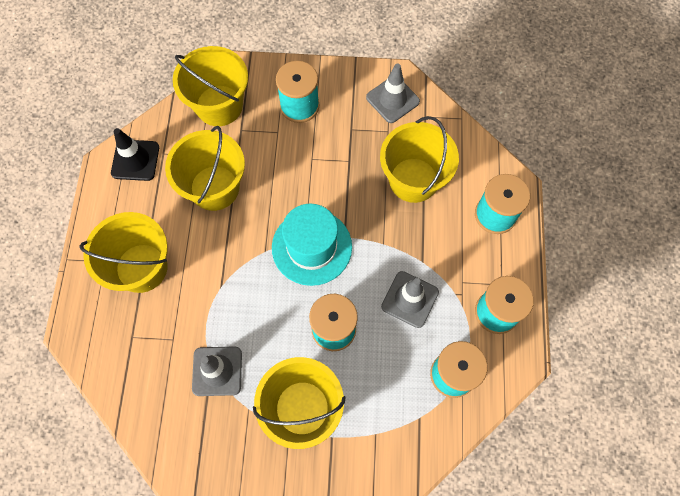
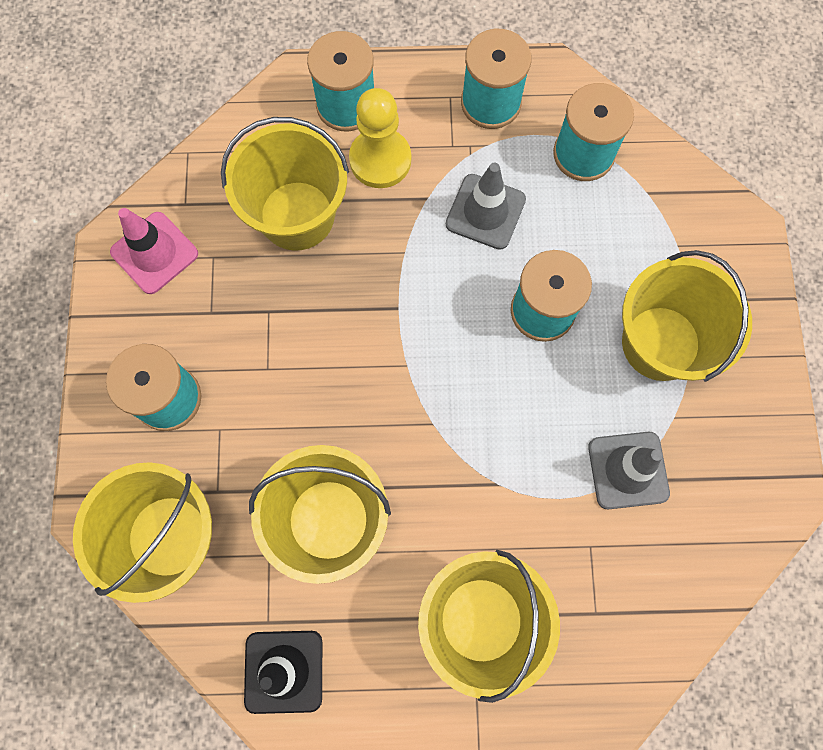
camera: 95 degrees left, 5 degrees up
turquoise hat [272,204,352,286] -> none
grey traffic cone [366,64,420,123] -> pink traffic cone [110,208,198,294]
none -> yellow pawn [349,88,411,188]

